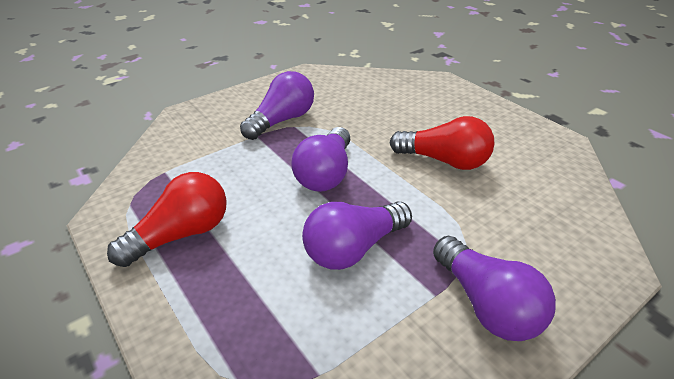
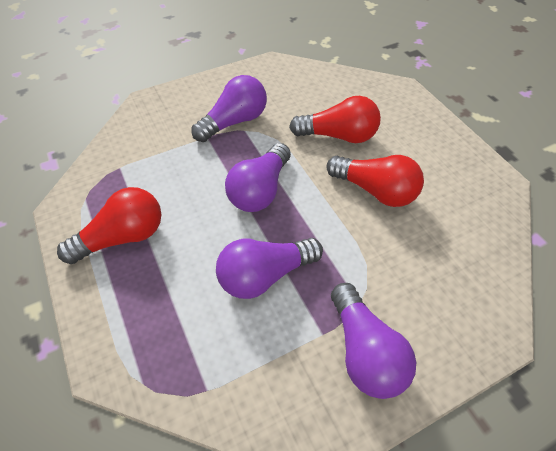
camera: 10 degrees right, 15 degrees up
none -> red light bulb [289,96,381,143]

